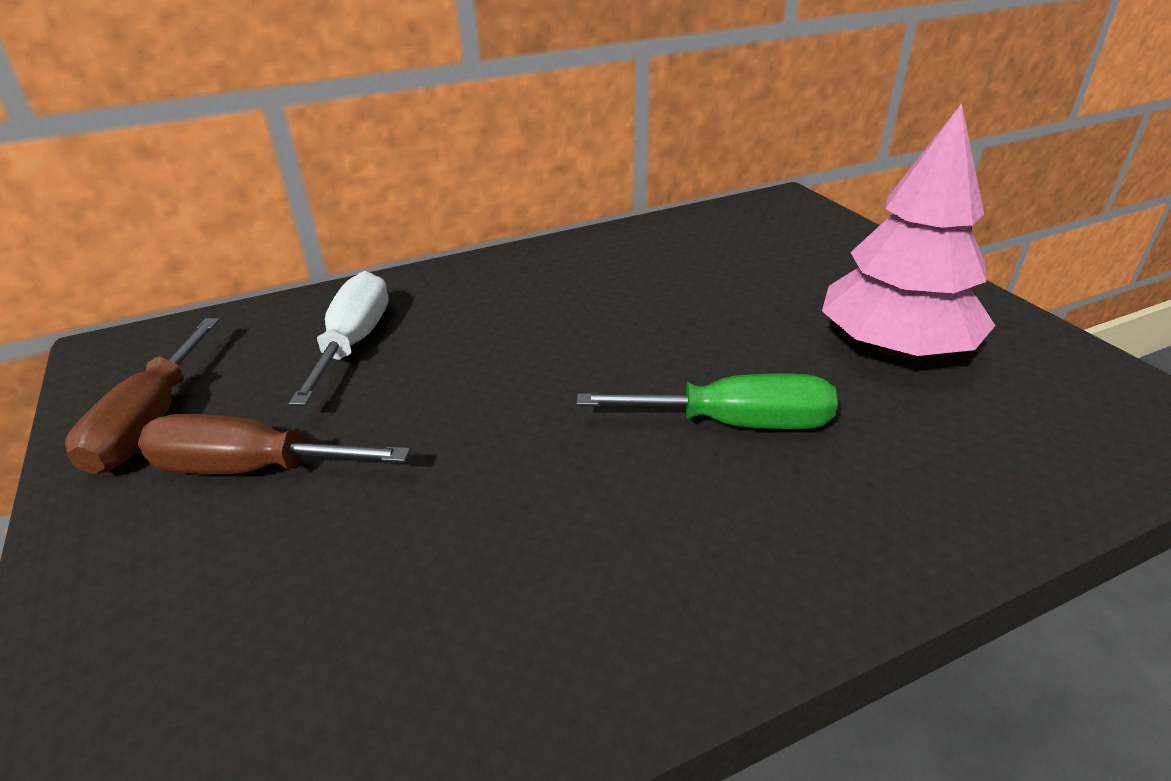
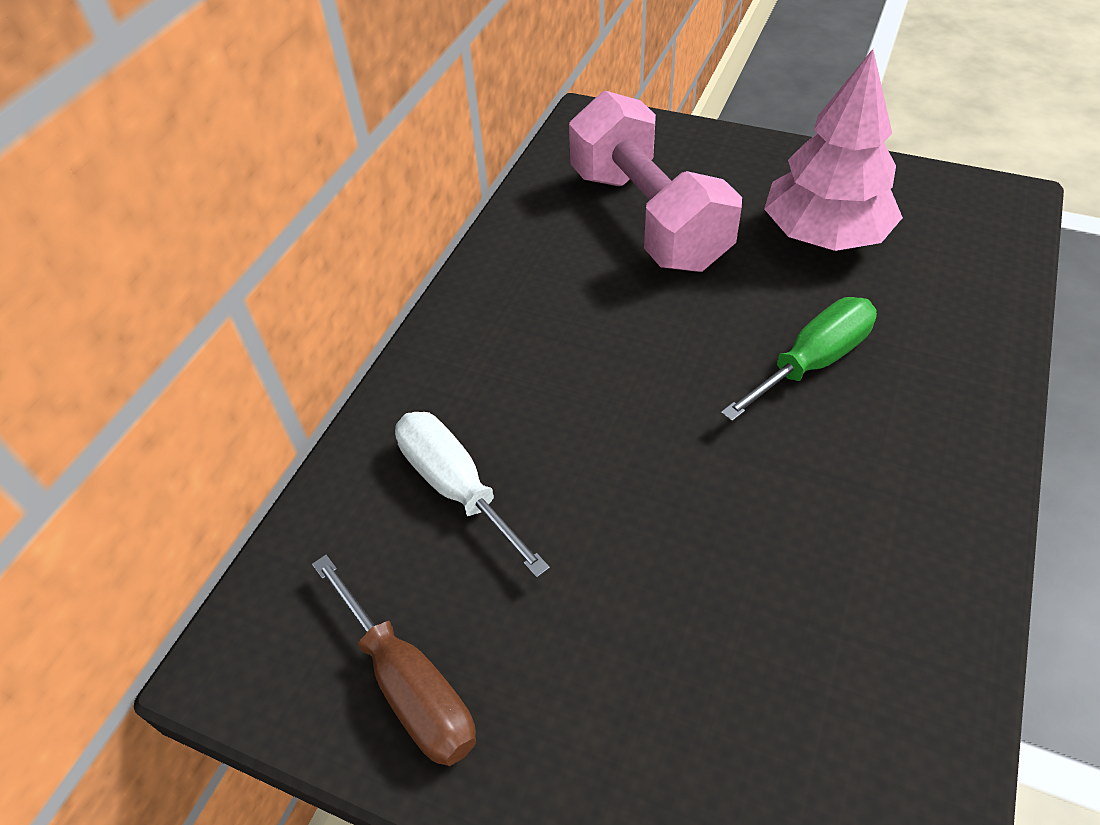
camera: 40 degrees left, 15 degrees up
brown screwdriver [138,414,410,474] -> none
none -> pink dumbbell [569,91,742,272]

